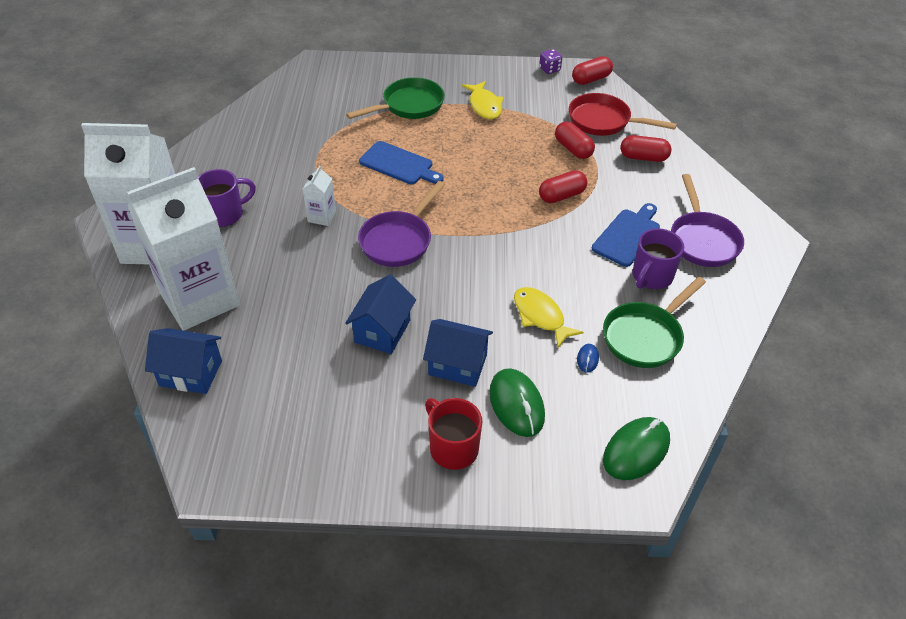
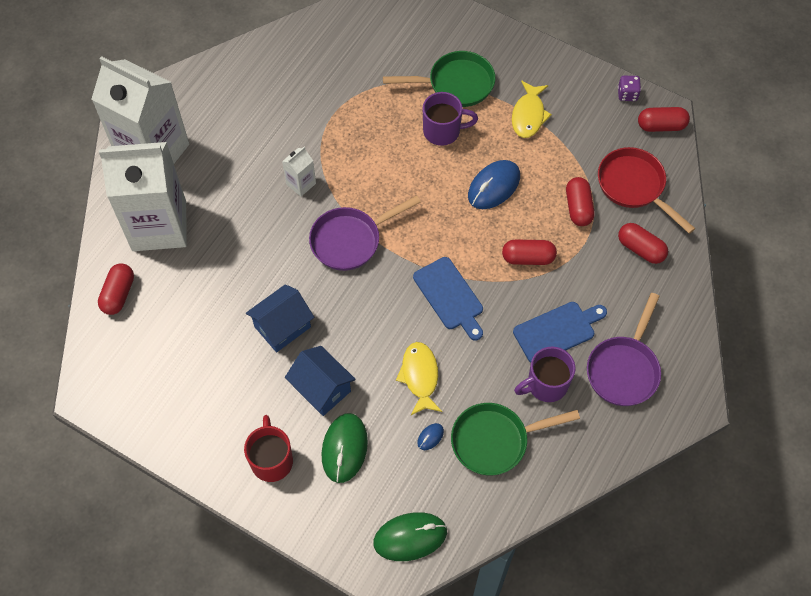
camera: 30 degrees right, 15 degrees up
blue house [145,328,222,394] -> red capsule [98,263,134,315]
purple mug [198,169,256,227] -> purple mug moved to [423,92,478,146]
blue cutting board [359,141,443,184] -> blue cutting board moved to [413,257,483,341]
none -> blue mouse [468,160,520,209]

